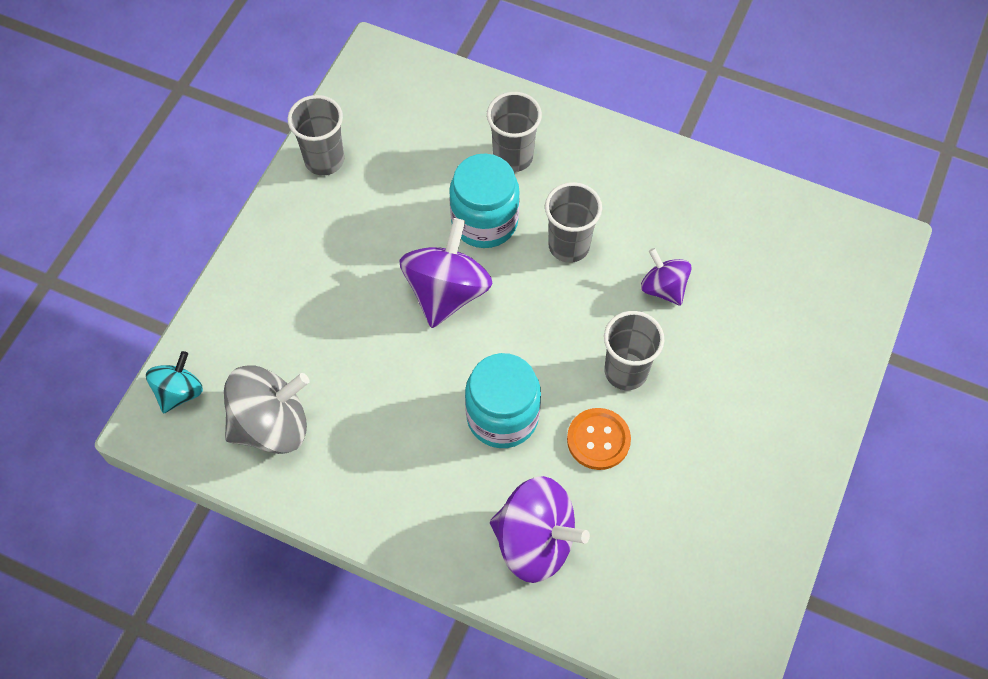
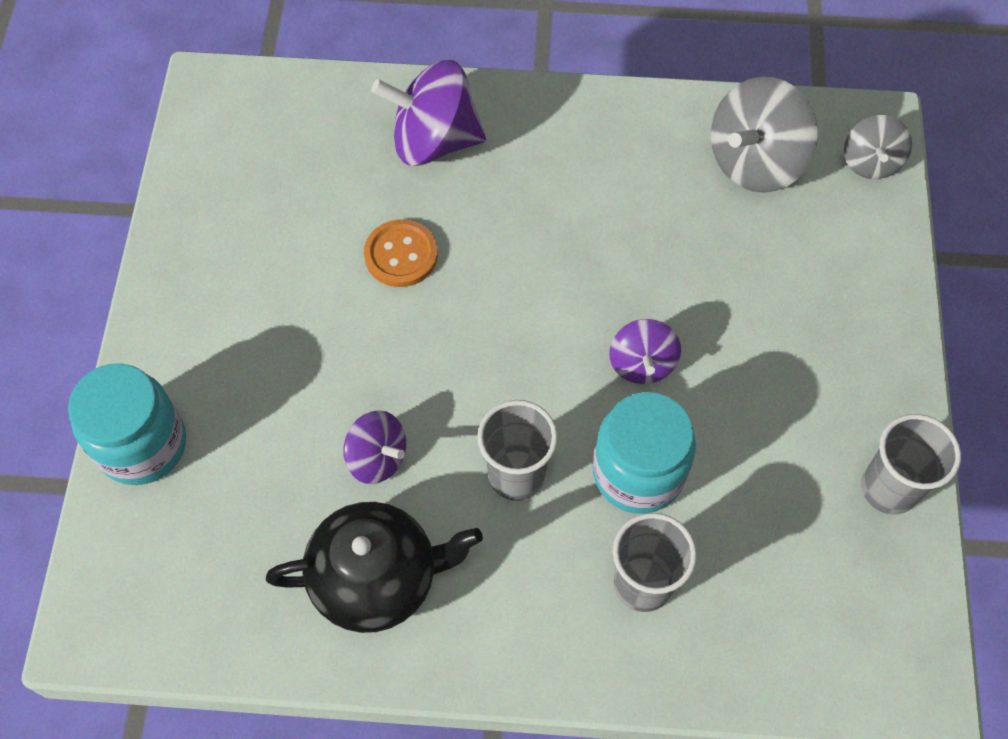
camera: 160 degrees right, 0 degrees up
turquoise spinning top [146,351,203,413] -> grey spinning top [844,115,912,179]
purple spinning top [399,218,493,328] -> purple spinning top [609,319,681,384], size x0.59
turquoise jar [465,353,541,448] -> turquoise jar moved to [68,364,186,485]
grey cup [604,311,664,390] -> none
none -> black teapot [266,502,483,633]

